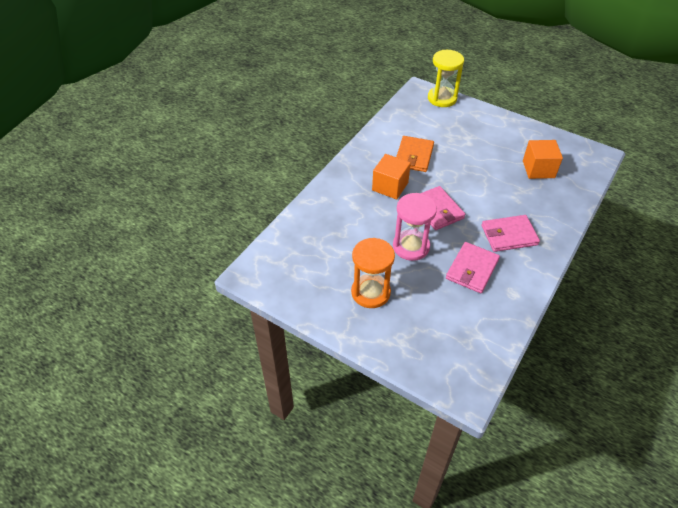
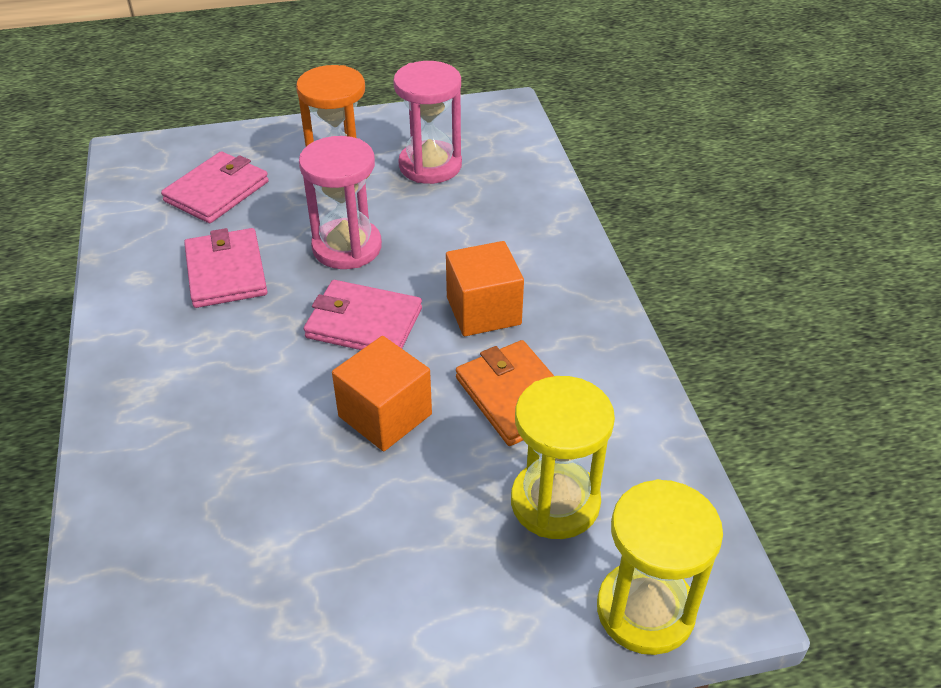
camera: 135 degrees right, 5 degrees down
pink wallet [481,215,540,252] -> pink wallet moved to [161,151,269,223]
orange cube [523,140,563,179] -> orange cube moved to [332,336,432,451]
none -> pink hourglass [393,61,462,184]
none -> yellow hourglass [511,376,615,539]

